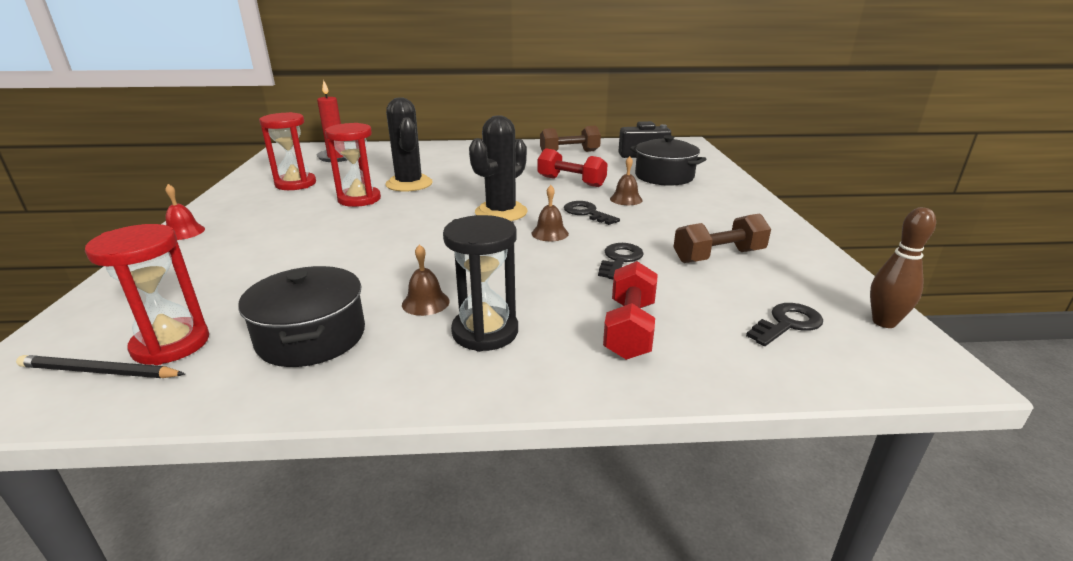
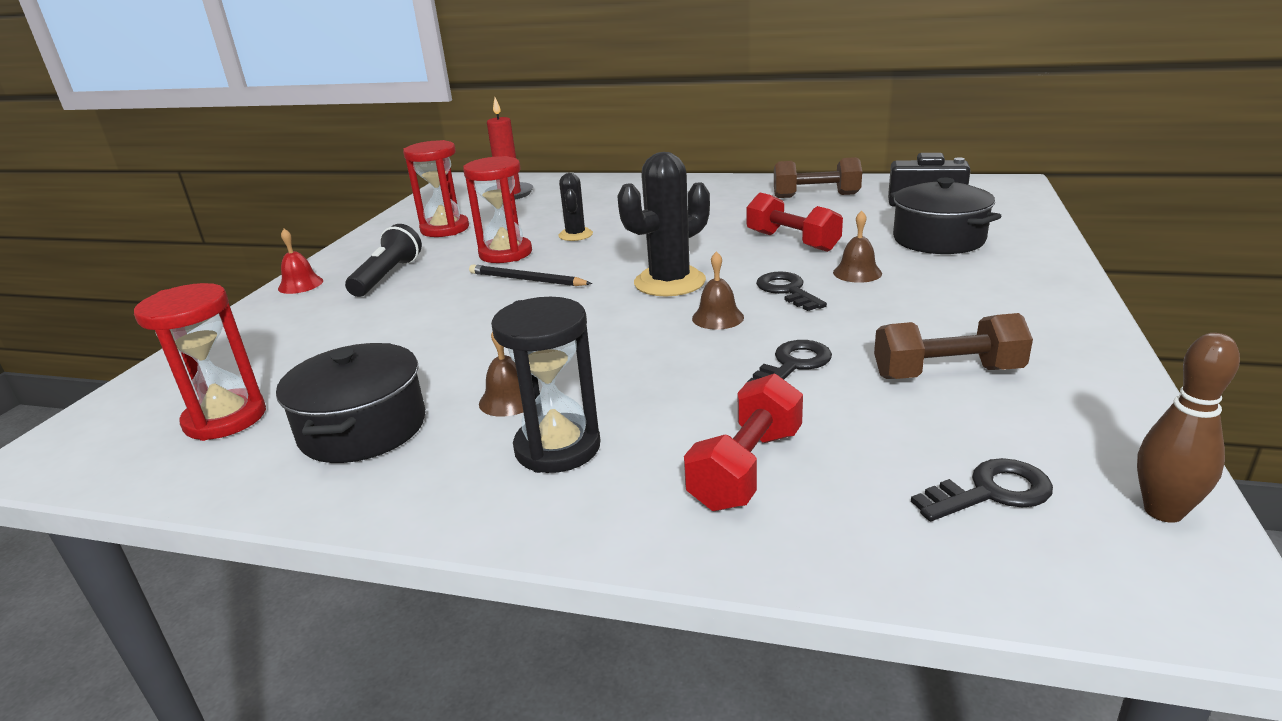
camera: 20 degrees right, 0 degrees up
black pencil [16,355,185,378] -> black pencil moved to [469,264,592,286]
black cactus [385,97,433,192] -> black cactus [558,173,593,241], size x0.57
none -> black flashlight [345,224,422,297]

